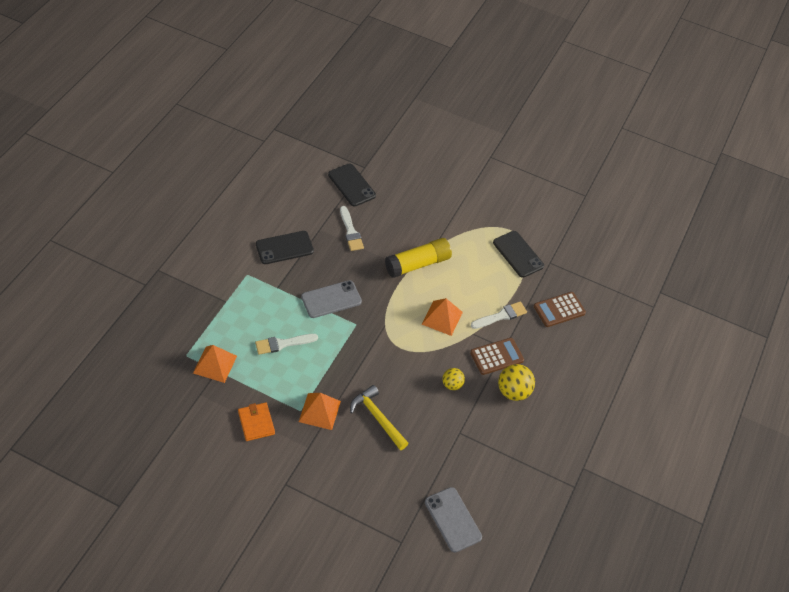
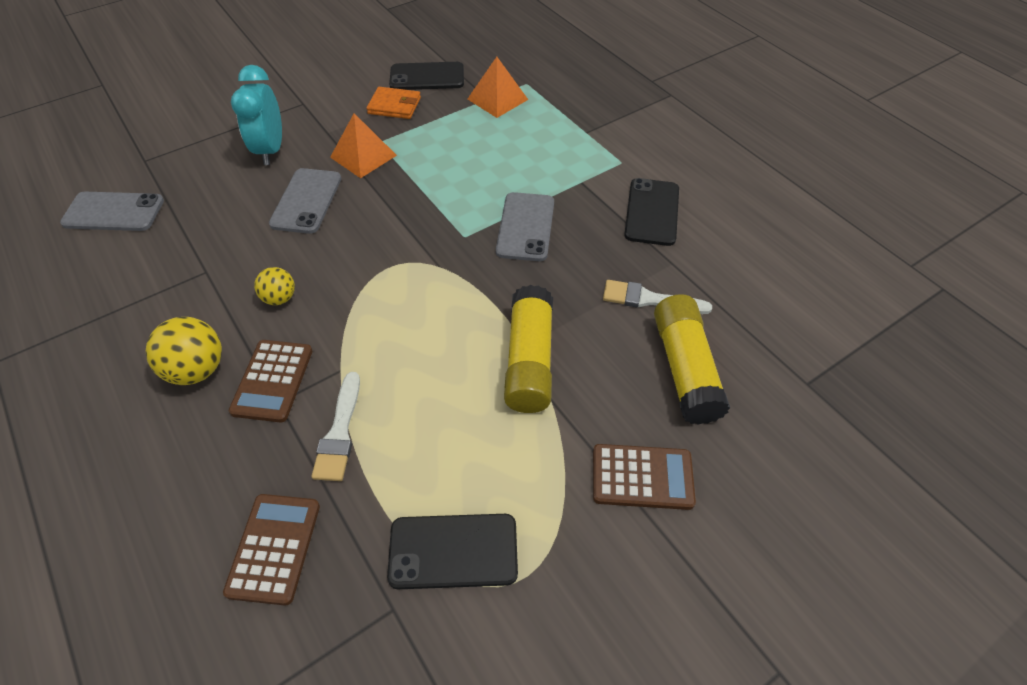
camera: 125 degrees right, 0 degrees up
white brush [255,334,318,355] -> none
black phone [328,163,376,206] -> black phone moved to [389,62,464,90]
yellow hammer [350,385,409,450] -> grey phone [269,168,341,234]
orange pyramid [422,298,463,336] -> none
none -> turquoise clock [231,65,282,165]
none -> brown calculator [593,444,696,510]
none -> yellow glue stick [654,294,730,425]

